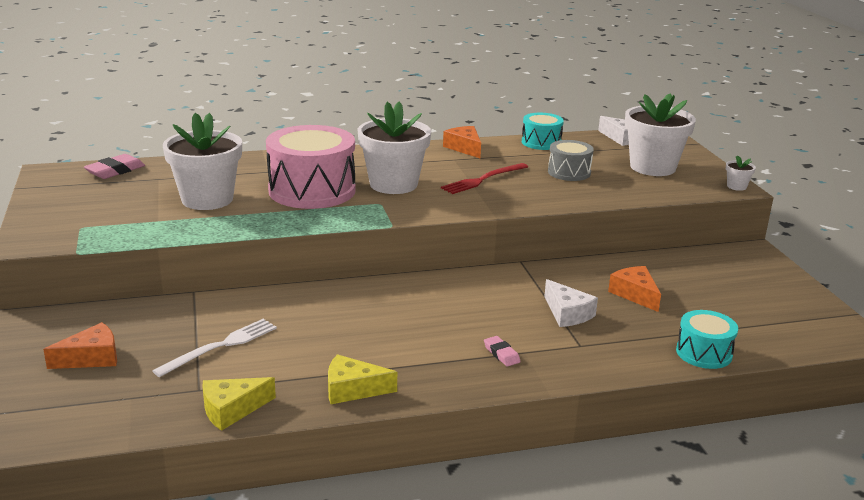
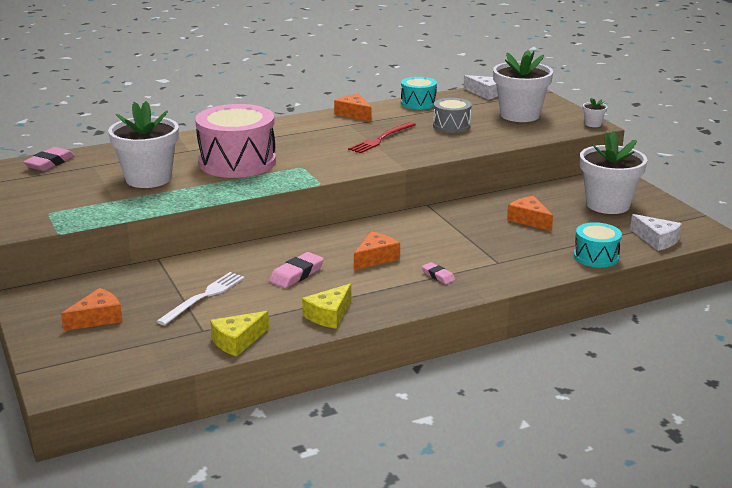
camera: 10 degrees left, 0 degrees up
yellow cheese [328,354,397,404] -> yellow cheese turned 45 degrees counterclockwise [302,283,351,329]
white flower pot [357,102,431,194] -> white flower pot moved to [580,131,647,214]
white cheese [544,279,598,327] -> white cheese moved to [630,214,682,251]
none -> pink eraser [269,252,324,288]
none -> orange cheese [354,232,400,270]

